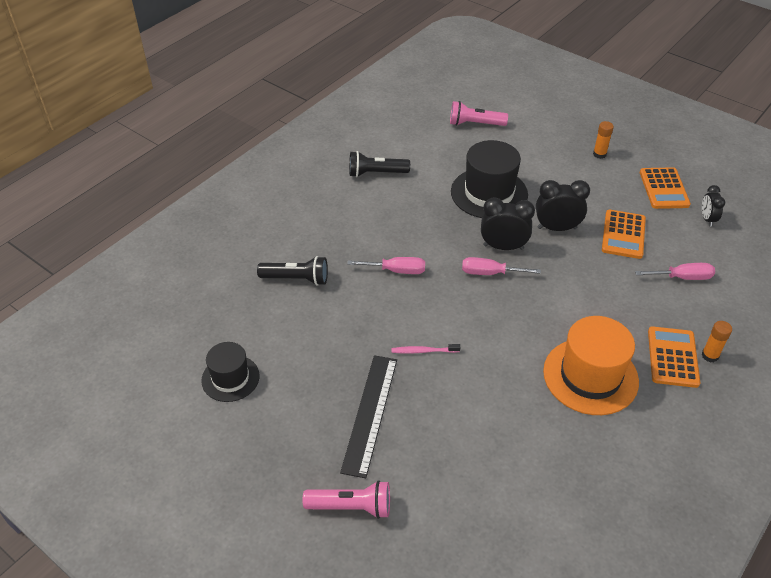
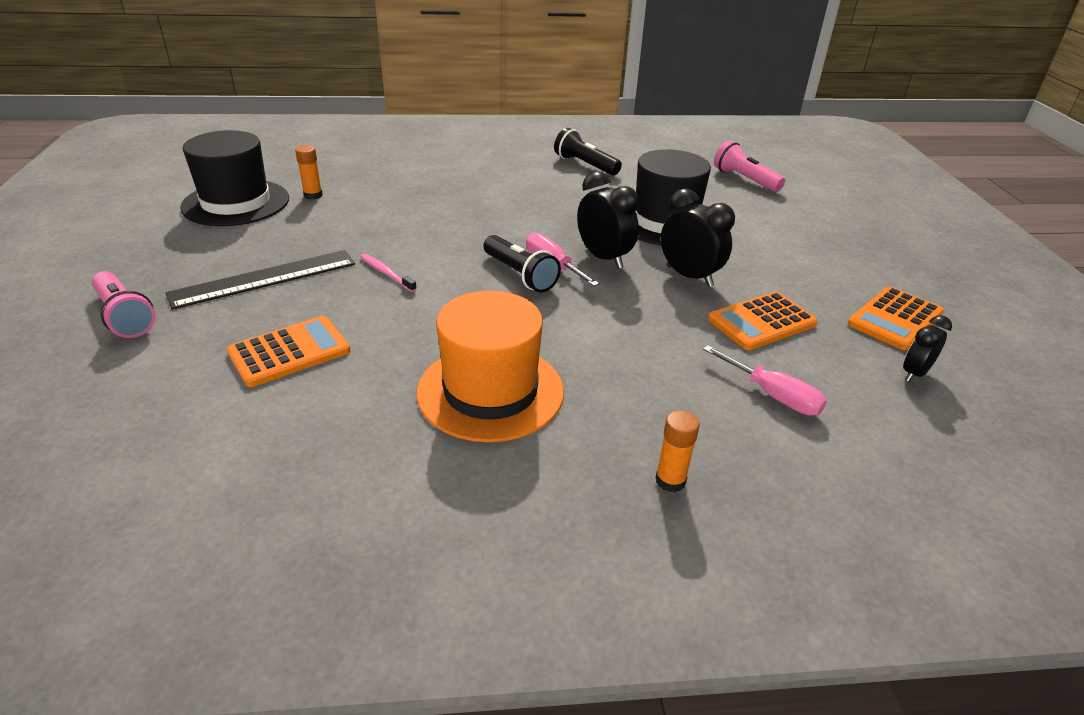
camera: 45 degrees right, 10 degrees down
black hat [201,342,260,402] -> black hat [180,130,289,226], size x1.64
black flashlight [257,256,328,285] -> black flashlight moved to [483,235,561,292]
pink screwdriver [347,257,425,274] -> none
orange glue stick [593,121,614,159] -> orange glue stick moved to [295,145,323,200]
orange calculator [648,326,700,388] -> orange calculator moved to [226,316,351,387]

